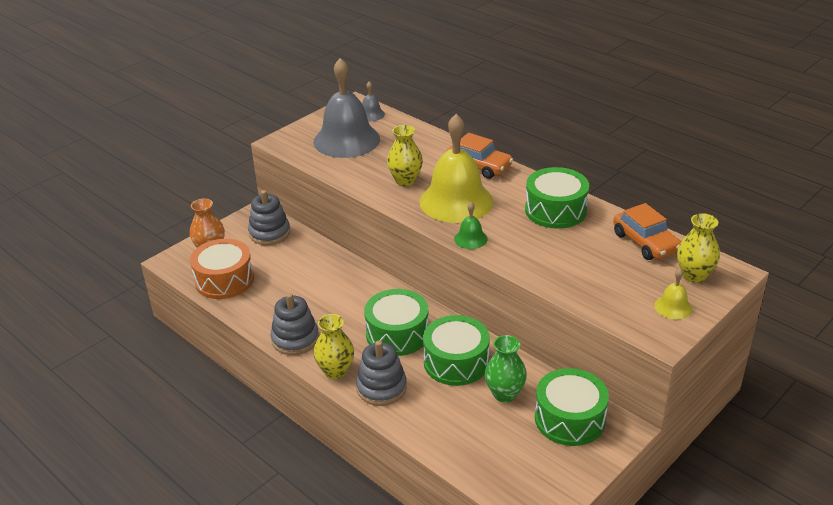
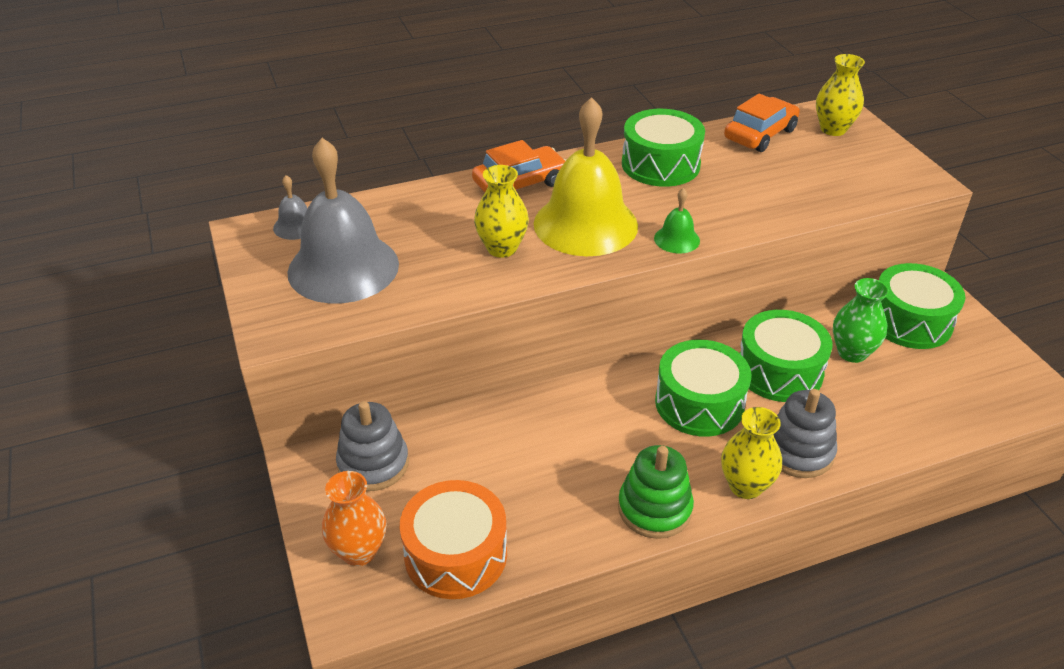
camera: 65 degrees left, 5 degrees up
grey stacking toy [271,293,319,355] -> green stacking toy [618,445,694,539]
orange car [613,203,681,260] -> orange car turned 45 degrees counterclockwise [724,94,800,152]
yellow bell [654,268,692,319] -> none

